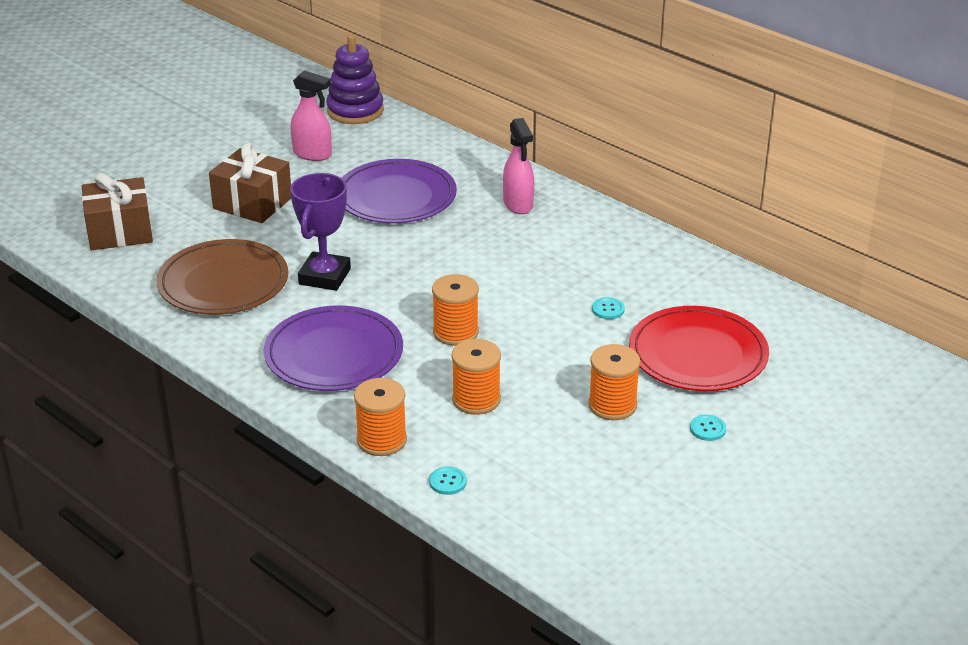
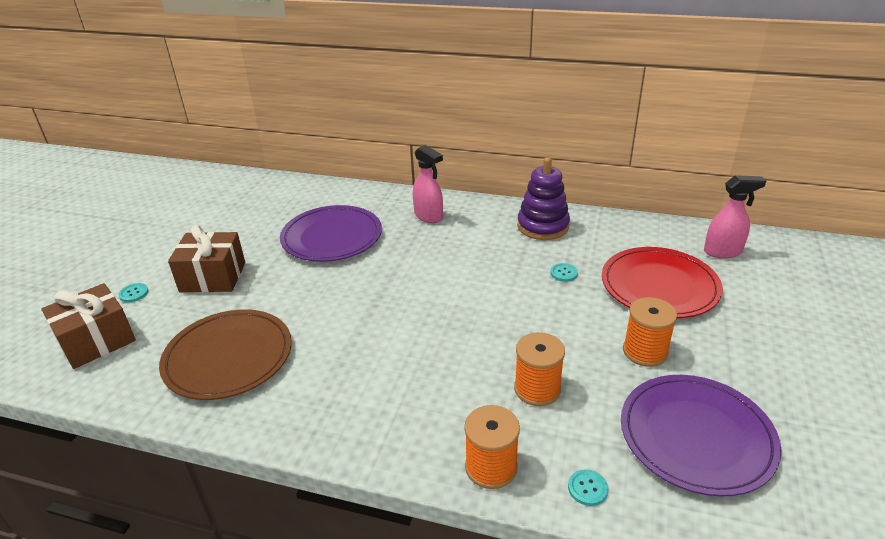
camera: 25 degrees left, 0 degrees up
purple plate [264,305,403,391] -> purple plate moved to [621,375,781,497]
purple trophy [290,173,351,291] -> none
pink spray bottle [291,70,332,161] -> pink spray bottle moved to [704,175,766,258]
purple stacking toy [326,34,384,124] -> purple stacking toy moved to [517,158,570,240]
orange spool [432,274,479,346] -> none
turquoise button [690,415,726,441] -> turquoise button moved to [119,283,148,302]

